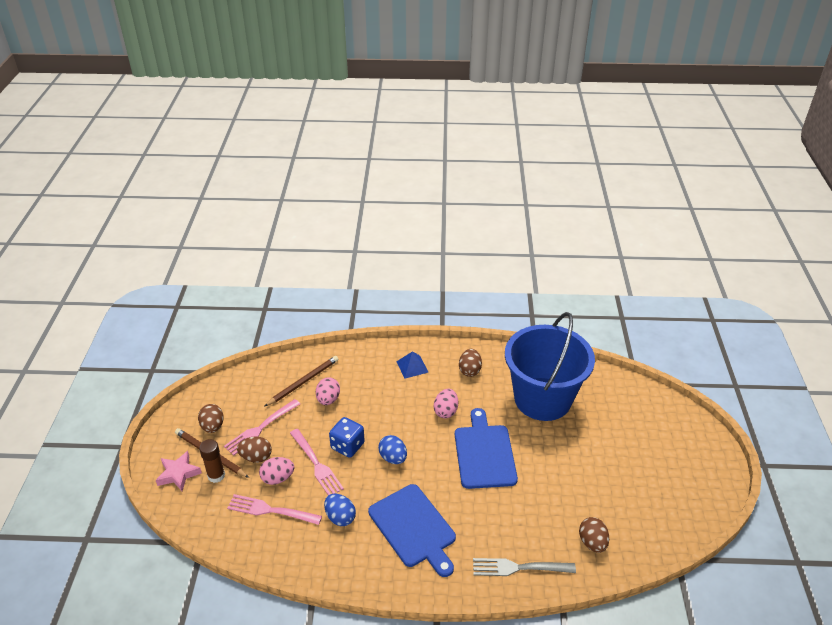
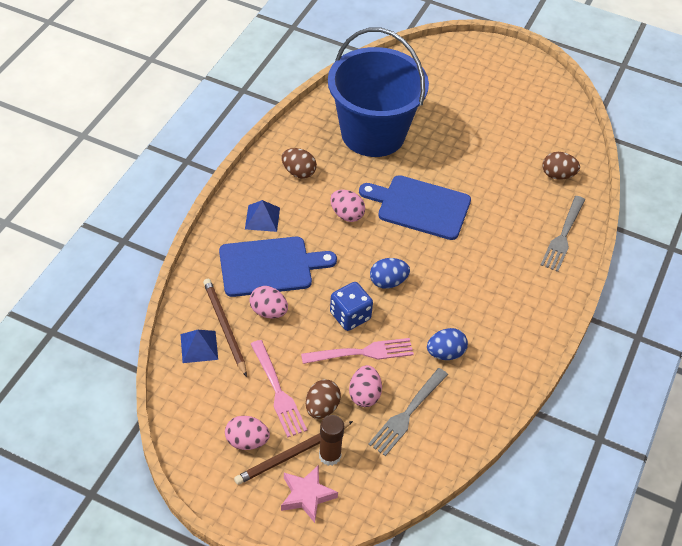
camera: 70 degrees left, 10 degrees up
brown egg [198,404,224,433] -> pink egg [225,416,270,450]
pink fork [227,494,322,525] -> grey fork [368,368,448,456]
blue cutting board [368,484,456,577] -> blue cutting board moved to [219,237,337,297]
none -> blue pyramid [180,330,218,363]

